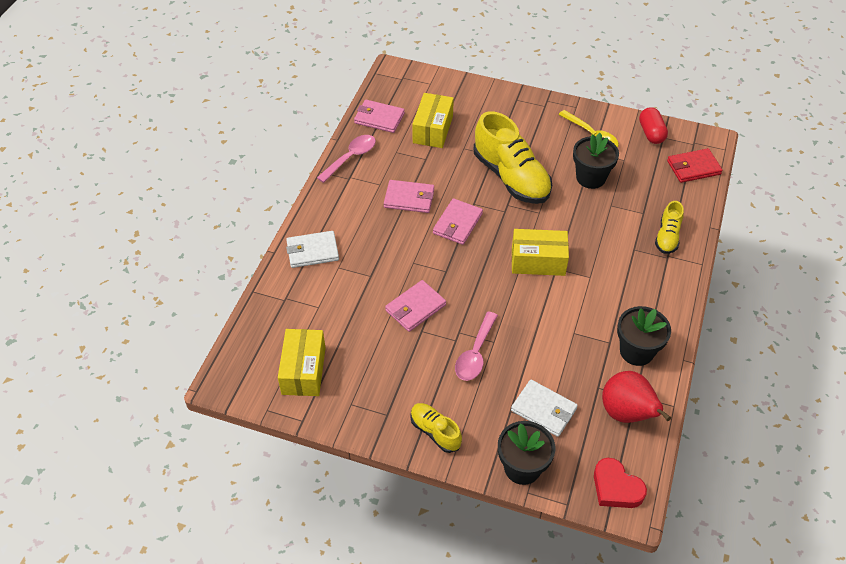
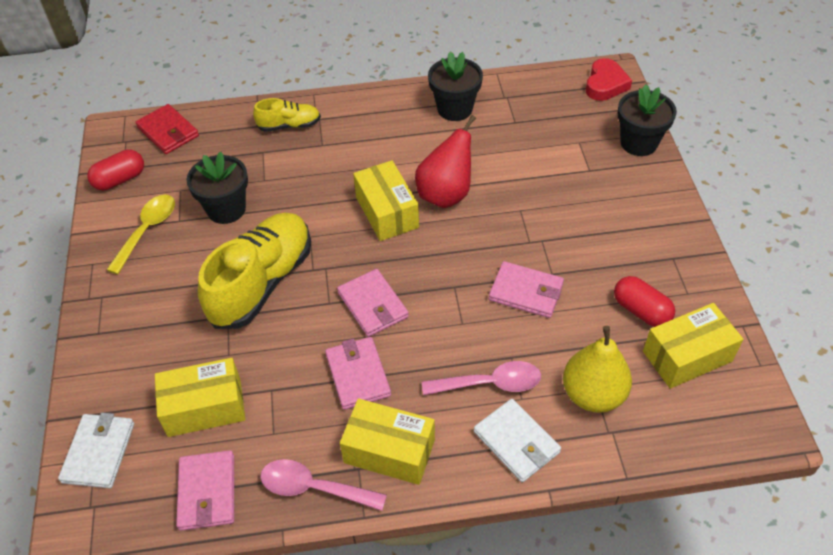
camera: 115 degrees left, 0 degrees up
yellow shoe [410,403,462,453] -> none
pink wallet [433,198,483,245] -> pink wallet turned 60 degrees clockwise [337,269,409,337]
pink spoon [455,311,498,381] -> pink spoon moved to [422,361,541,395]
white wallet [511,380,578,437] -> white wallet moved to [58,413,134,488]
red pear [602,371,671,423] -> red pear moved to [415,115,476,208]
none -> yellow box [340,399,435,485]
none -> yellow pear [563,326,632,413]
none -> red capsule [614,276,675,327]

